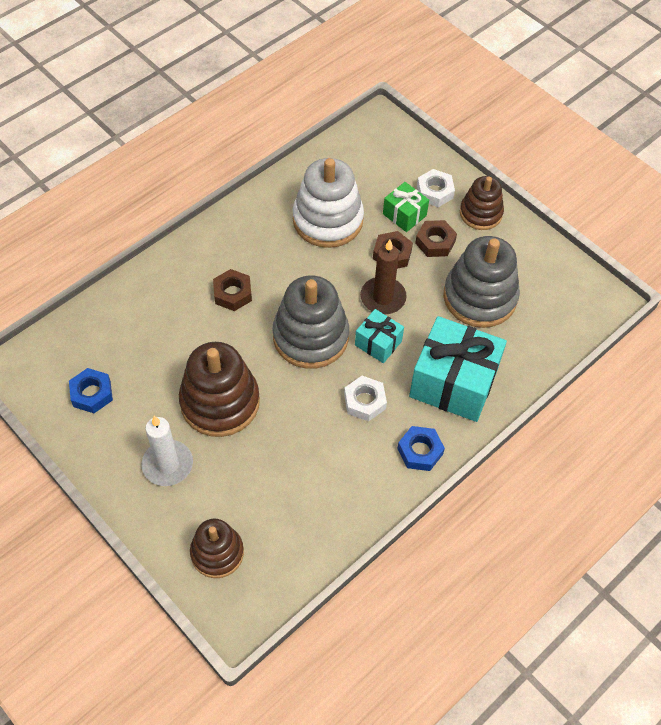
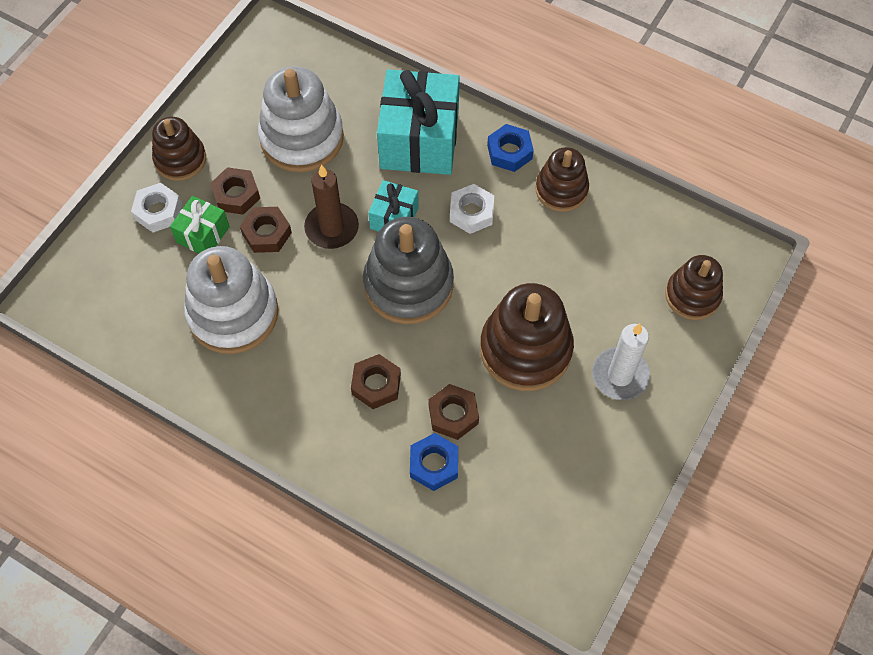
camera: 105 degrees left, 5 degrees up
blue nut [69,368,113,413] -> blue nut moved to [410,433,458,491]
grey stacking toy [443,236,520,328] -> white stacking toy [258,66,344,172]
none -> brown nut [428,384,479,440]
none -> brown stacking toy [535,147,589,212]

